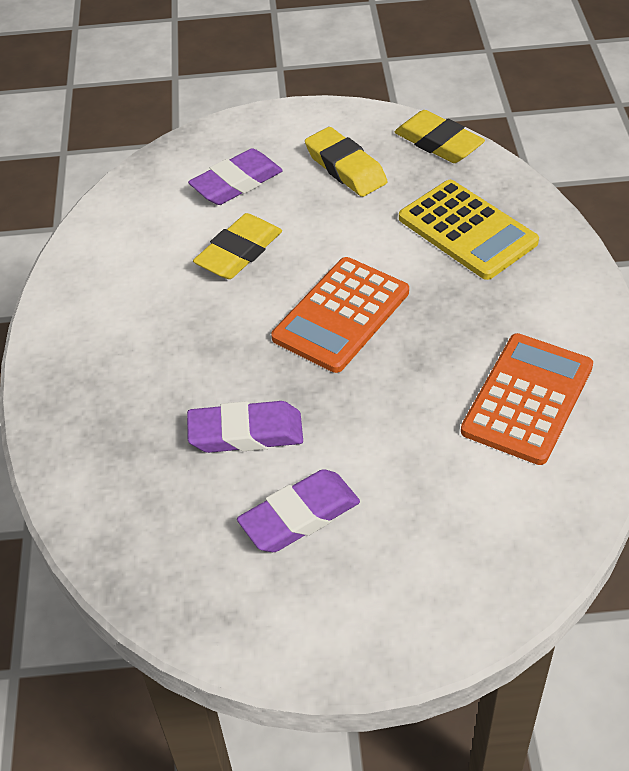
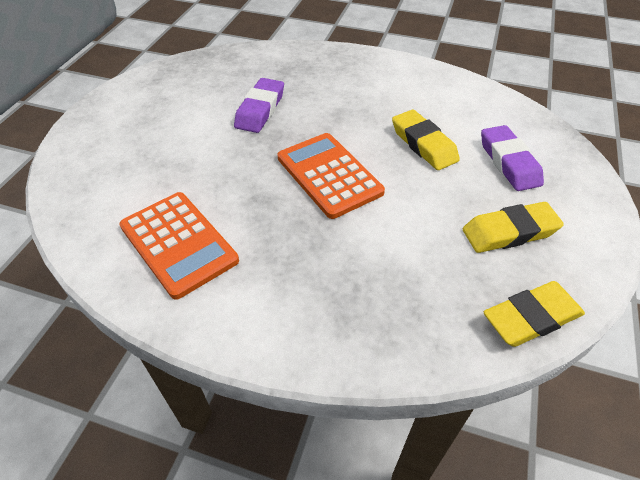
camera: 110 degrees right, 0 degrees up
purple eraser [237,469,360,552] -> none
yellow calculator [399,180,539,280] -> none

